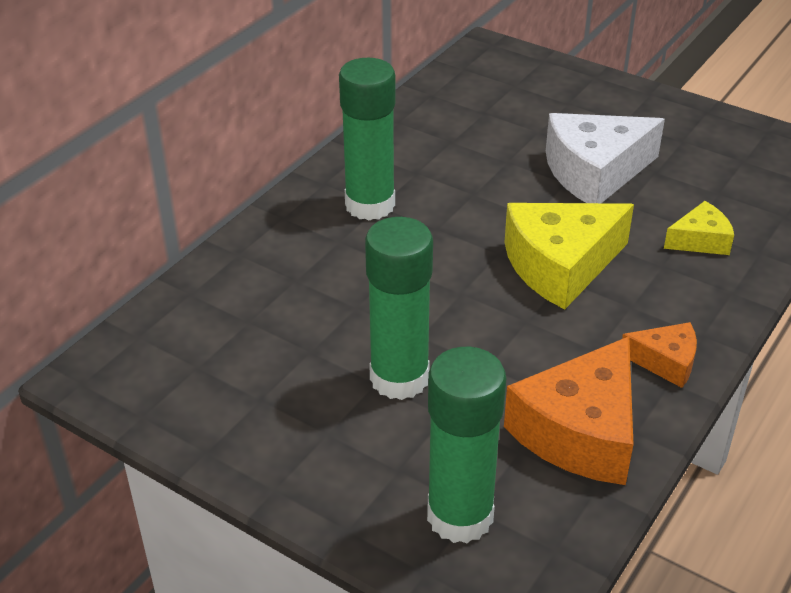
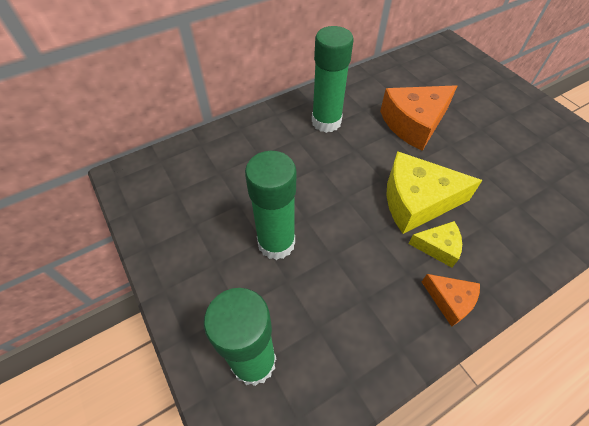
camera: 25 degrees right, 15 degrees up
orange cheese [504,336,634,485] -> orange cheese moved to [380,85,457,151]
white cheese [546,113,665,203] -> none
yellow cheese [664,201,734,255] -> yellow cheese moved to [408,221,462,268]

